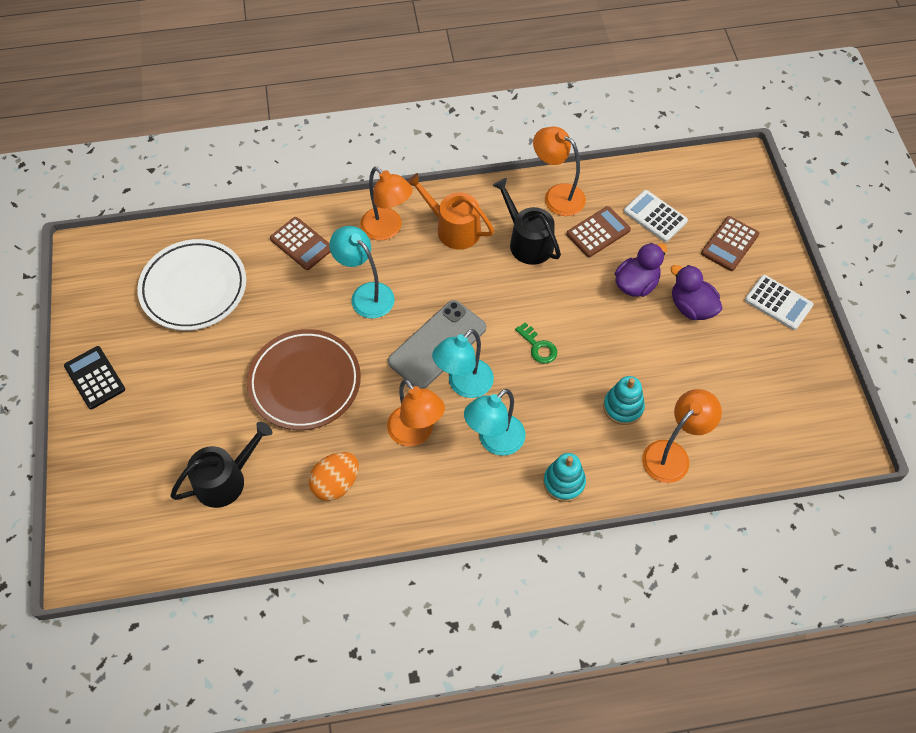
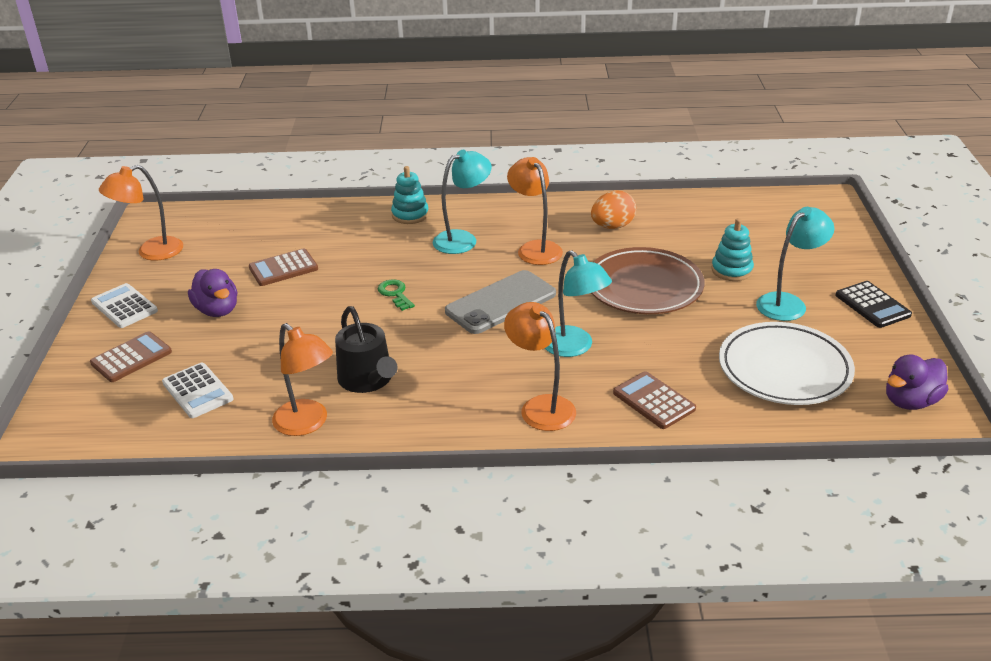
camera: 170 degrees left, 25 degrees down
black watering can [170,422,272,508] -> none
orange watering can [407,173,494,249] -> none
turquoise lamp [432,329,494,398] -> turquoise lamp moved to [756,207,834,321]
brown calculator [566,206,631,257] -> brown calculator moved to [249,248,318,286]
turquoise stacking toy [603,376,645,425] -> turquoise stacking toy moved to [712,218,754,281]
purple duck [615,243,667,297] -> purple duck moved to [886,354,949,410]
orange lamp [642,389,722,483] -> orange lamp moved to [99,165,183,261]

